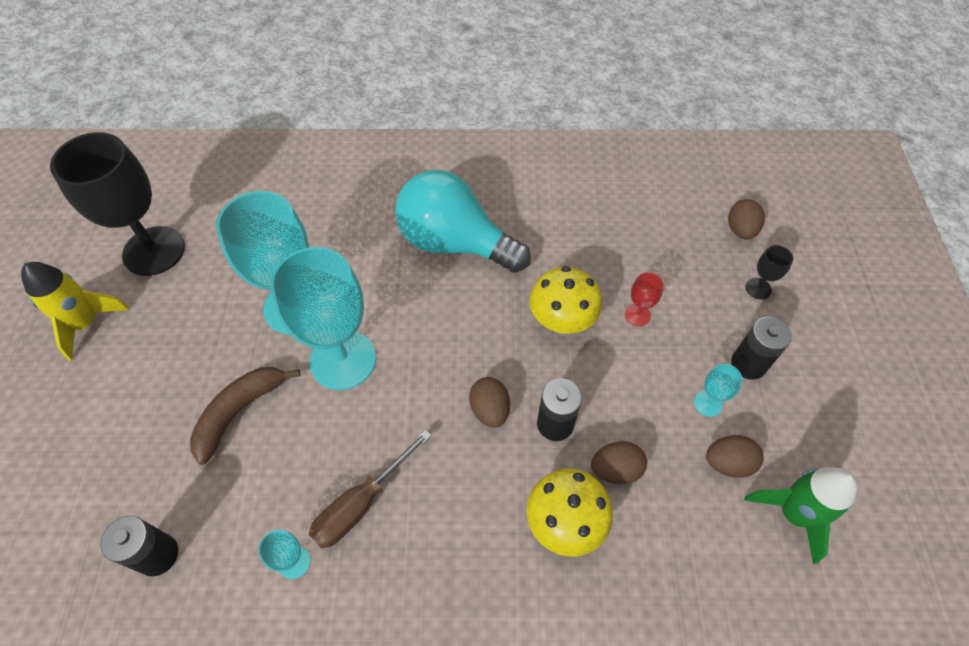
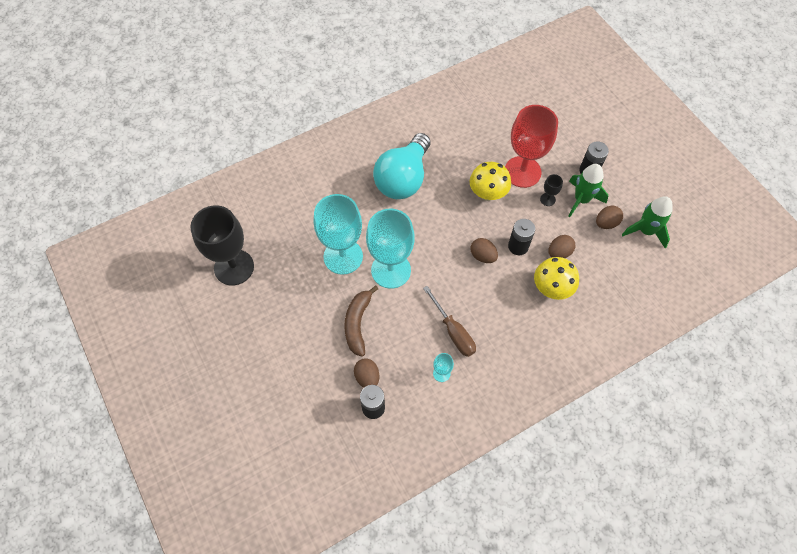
camera: 30 degrees left, 5 degrees up
yellow rocket [21,262,129,361] -> none
brown screwdriver [309,429,432,548] -> brown screwdriver turned 45 degrees counterclockwise [423,286,476,357]
turquoise light bulb [395,170,531,273] -> turquoise light bulb turned 60 degrees counterclockwise [373,133,430,199]
red goblet [625,272,664,326] -> red goblet [505,105,558,188], size x2.45
turquoise goblet [694,364,743,417] -> green rocket [568,164,608,217]
brown egg [728,199,765,240] -> brown egg moved to [354,358,379,388]
black goblet [745,245,793,299] -> black goblet moved to [540,174,563,206]

